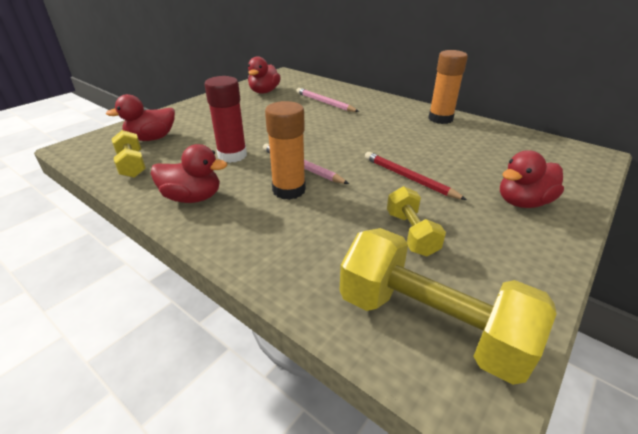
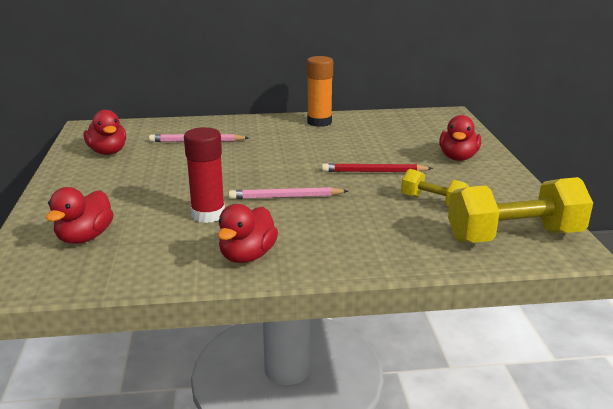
camera: 45 degrees left, 10 degrees down
yellow dumbbell [112,130,146,178] -> none
red duck [151,144,227,203] -> red duck turned 150 degrees clockwise [217,204,278,263]
orange glue stick [265,101,306,200] -> none

